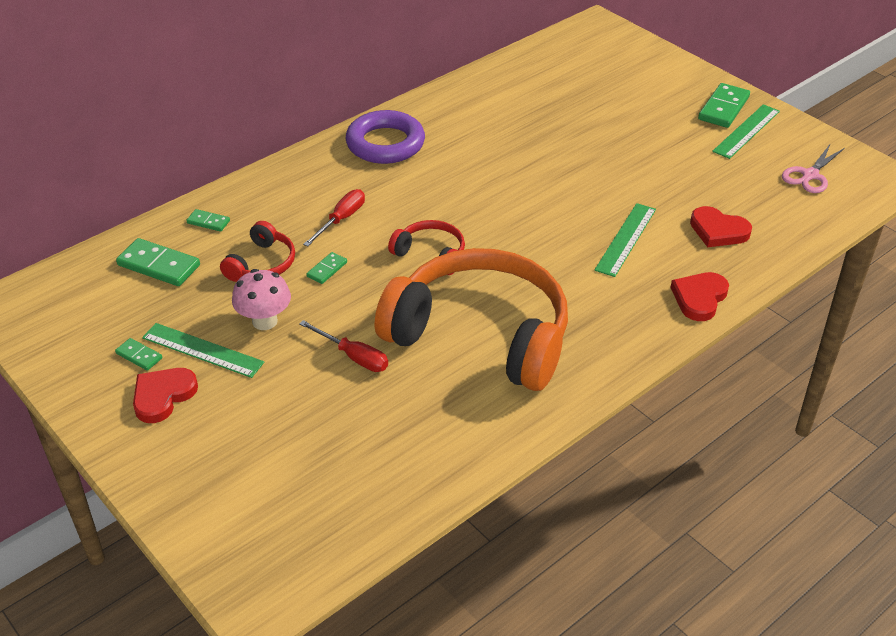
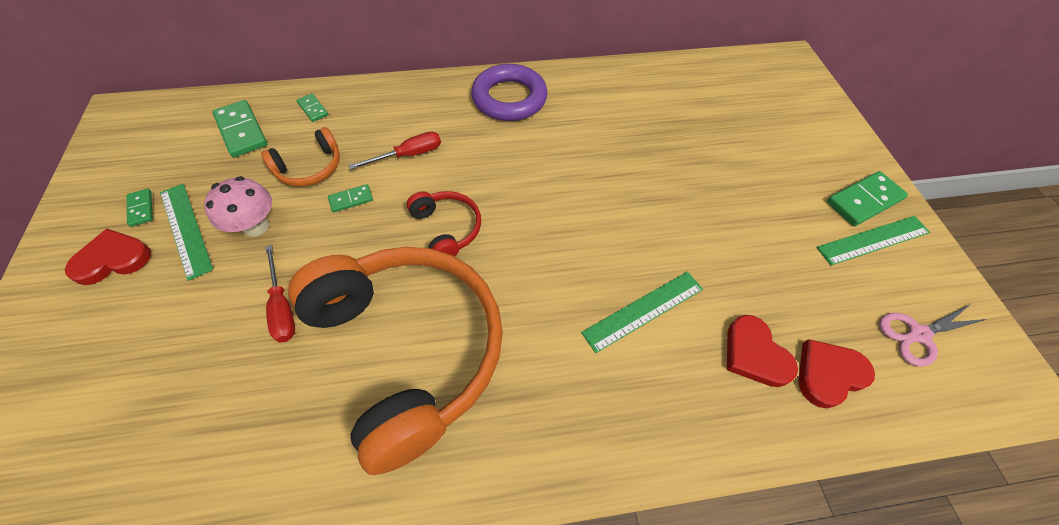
camera: 30 degrees right, 15 degrees up
red headphones [220,221,295,282] -> orange headphones [261,127,340,187]
red heart [670,272,729,321] -> red heart moved to [798,339,875,409]

